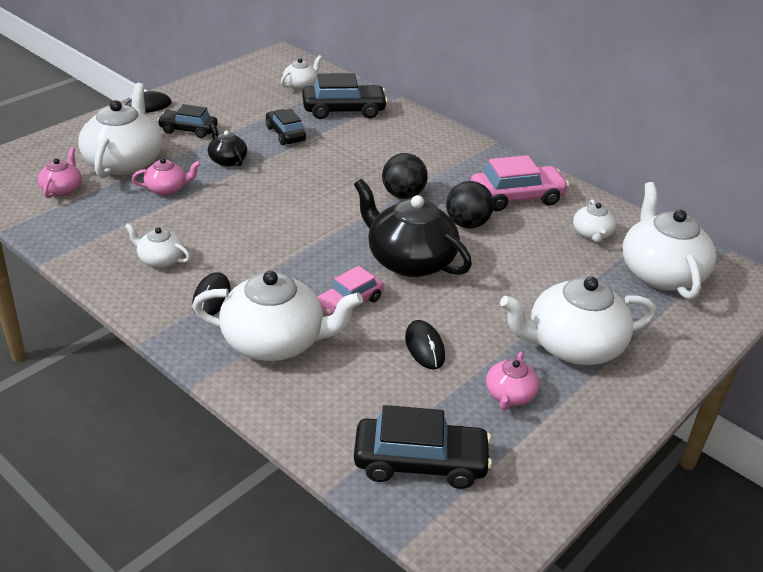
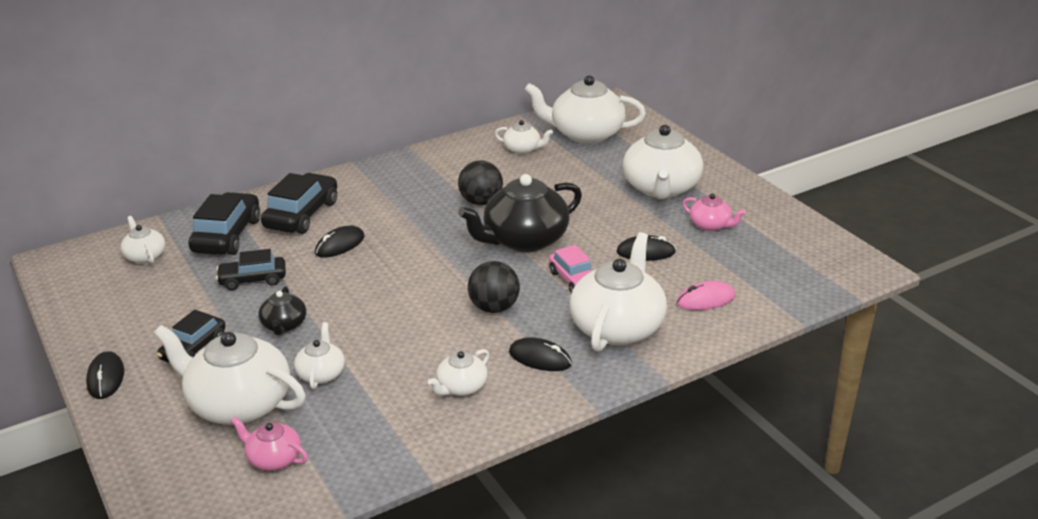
camera: 70 degrees left, 5 degrees down
pink teapot [132,158,201,195] -> white teapot [294,322,345,389]
black teapot [208,123,247,166] -> black teapot turned 75 degrees counterclockwise [258,286,306,335]
black car [354,405,492,489] -> black car moved to [261,173,337,234]
black ball [382,153,428,199] -> black ball moved to [468,261,520,313]
pink car [471,155,569,211] -> none
none -> black mouse [315,225,364,258]
none -> pink mouse [676,281,736,310]

